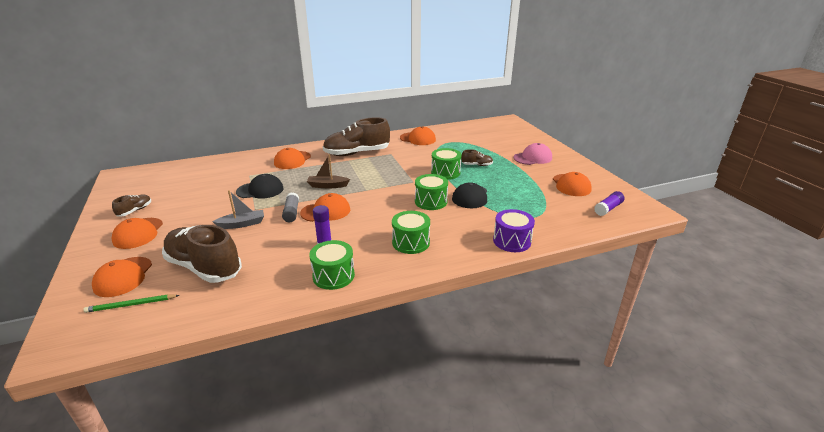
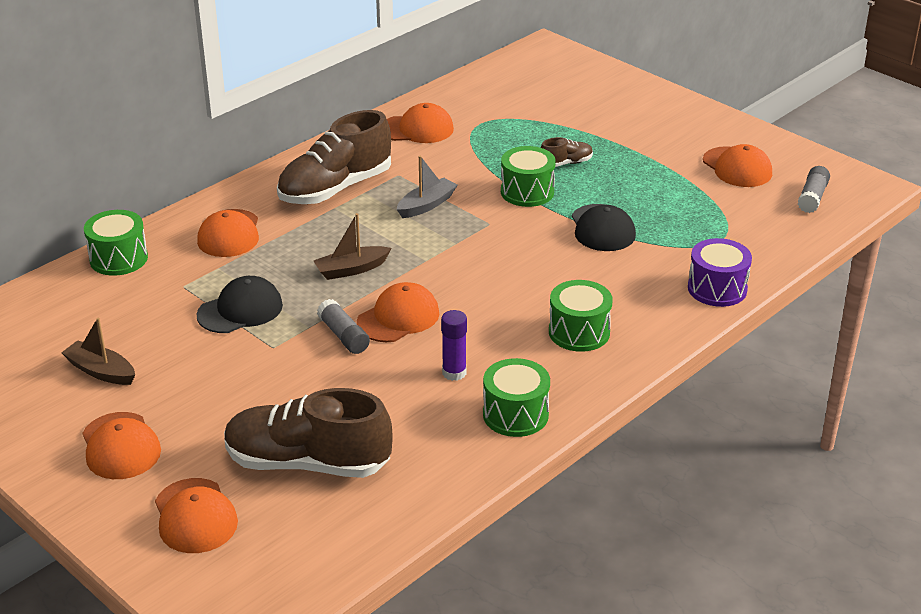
camera: 25 degrees left, 5 degrees up
green pencil [83,294,180,313] -> none
brown shoe [112,195,151,216] -> none
grey boat [213,190,264,229] -> grey boat moved to [397,156,458,218]
green drum [415,174,448,210] -> green drum moved to [84,210,148,276]
pink cap [513,143,552,165] -> none
purple glue stick [594,191,624,216] -> grey glue stick [798,166,830,213]
none -> brown boat [61,318,135,385]

